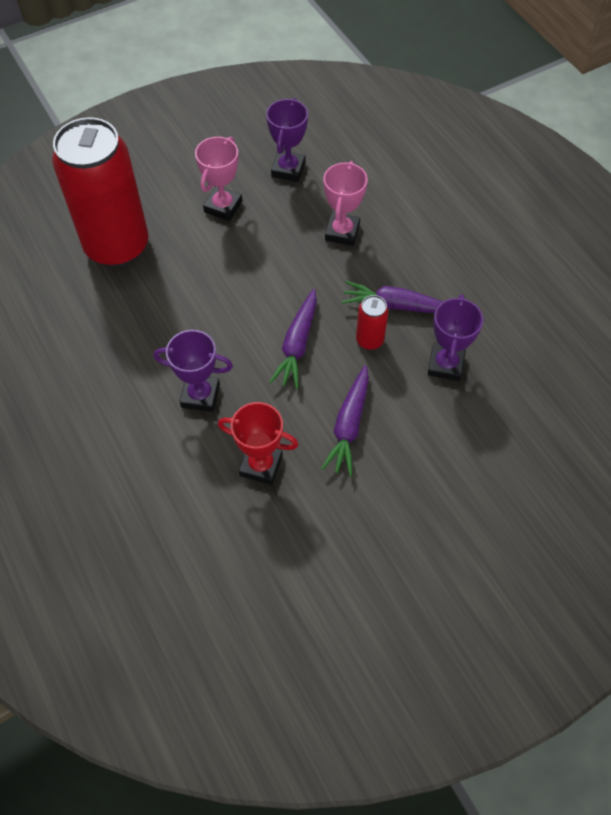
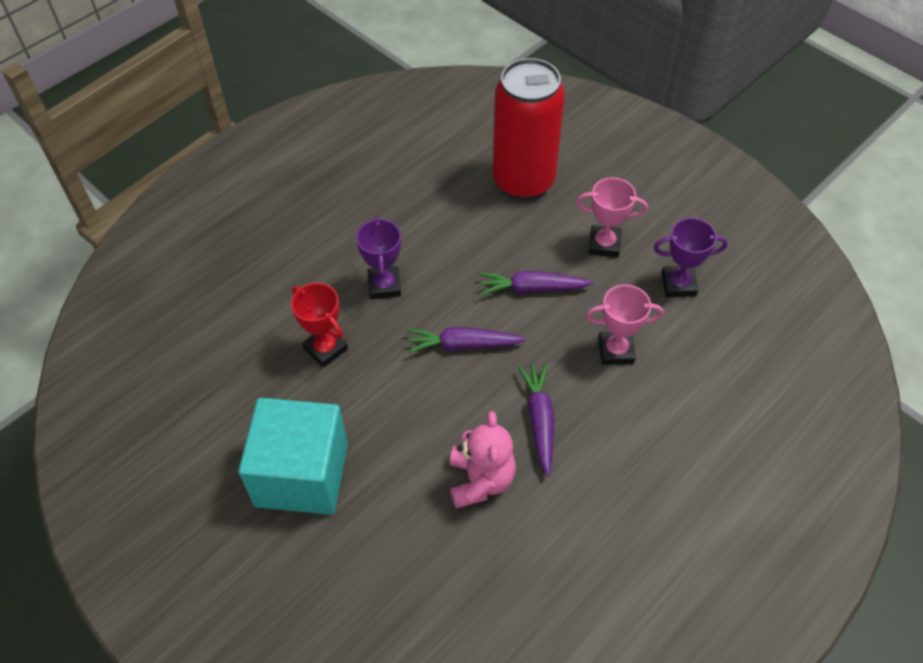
camera: 75 degrees right, 5 degrees down
red trophy [218,402,299,485] -> red trophy turned 45 degrees counterclockwise [291,283,348,368]
purple carrot [321,365,369,476] -> purple carrot moved to [479,271,594,295]
red can [356,295,388,350] -> none
purple trophy [428,294,483,381] -> pink teddy bear [450,411,516,508]
none -> turquoise cube [238,398,348,515]

